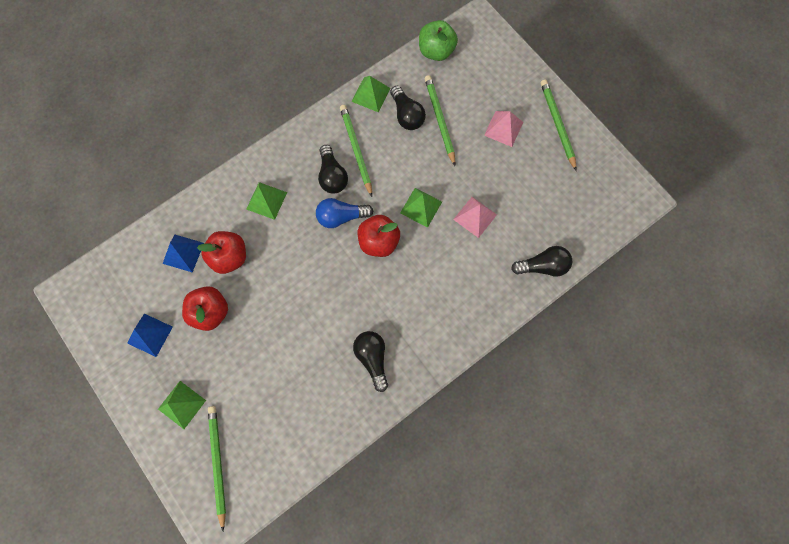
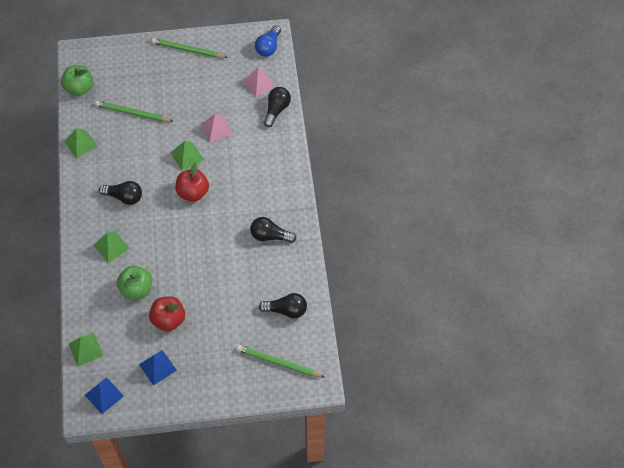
camera: 60 degrees left, 15 degrees down
green pyramid [158,381,206,429] -> green pyramid moved to [69,333,104,367]
blue pyramid [163,235,204,273] -> blue pyramid moved to [85,377,124,414]
red apple [197,231,246,274] -> green apple [117,266,152,300]
blue light bulb [316,198,373,228] -> blue light bulb moved to [255,25,281,57]
green pencil [340,105,372,197] -> none
black light bulb [390,86,426,130] -> black light bulb moved to [259,293,307,318]
pink pyramid [484,111,523,147] -> pink pyramid moved to [243,67,275,97]

